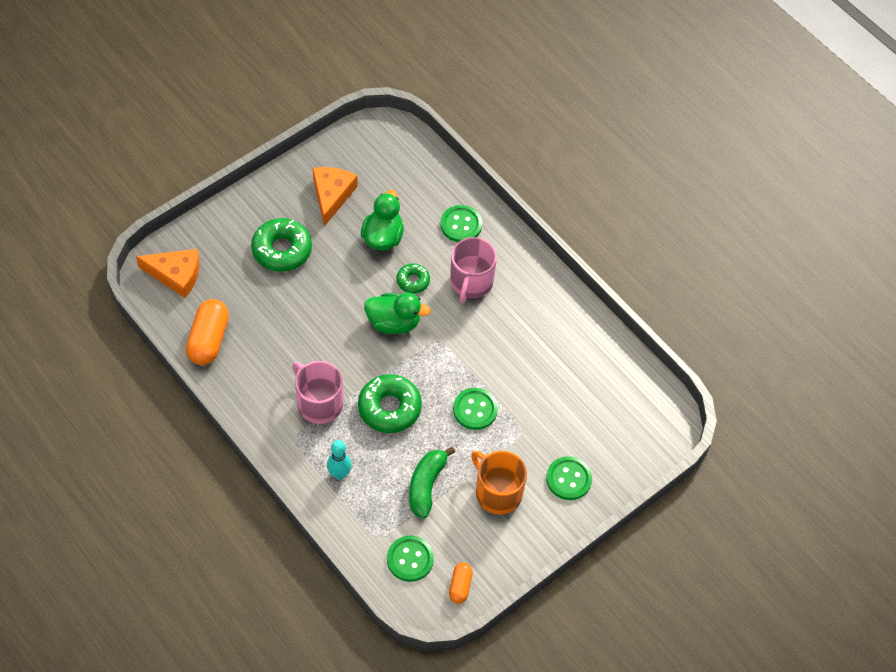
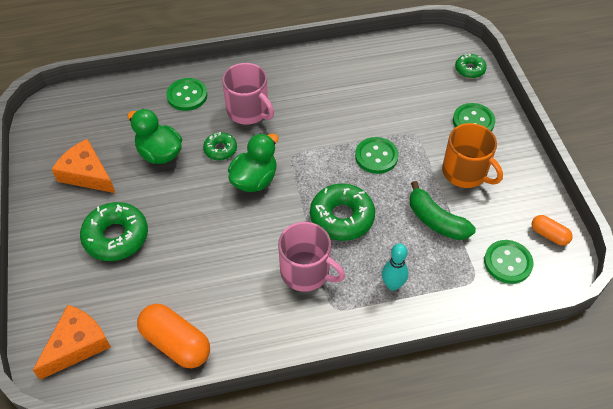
camera: 60 degrees left, 5 degrees down
pink mug [292,361,343,424] -> pink mug turned 135 degrees counterclockwise [278,222,345,292]
orange mug [471,451,527,515] -> orange mug turned 120 degrees counterclockwise [442,123,503,188]
none -> green donut [455,53,487,78]

